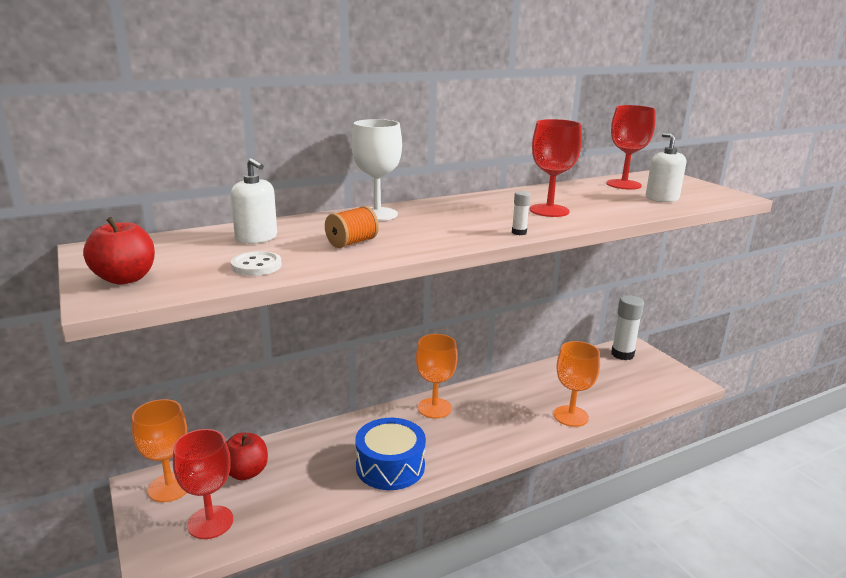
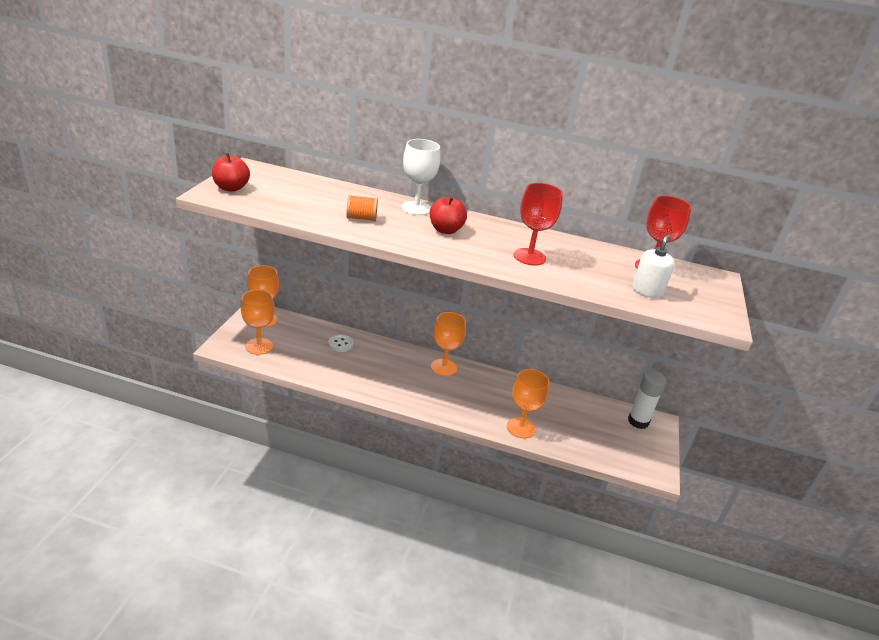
camera: 40 degrees right, 10 degrees up
red goblet [173,429,233,539] -> orange goblet [241,289,275,355]
red apple [226,433,268,480] -> red apple moved to [430,196,467,234]
white soap dispenser [231,158,277,244] -> none
white button [231,251,282,276] -> white button moved to [328,334,354,352]
blue drum [355,418,426,490] -> none
white glue stick [512,191,531,235] -> none

